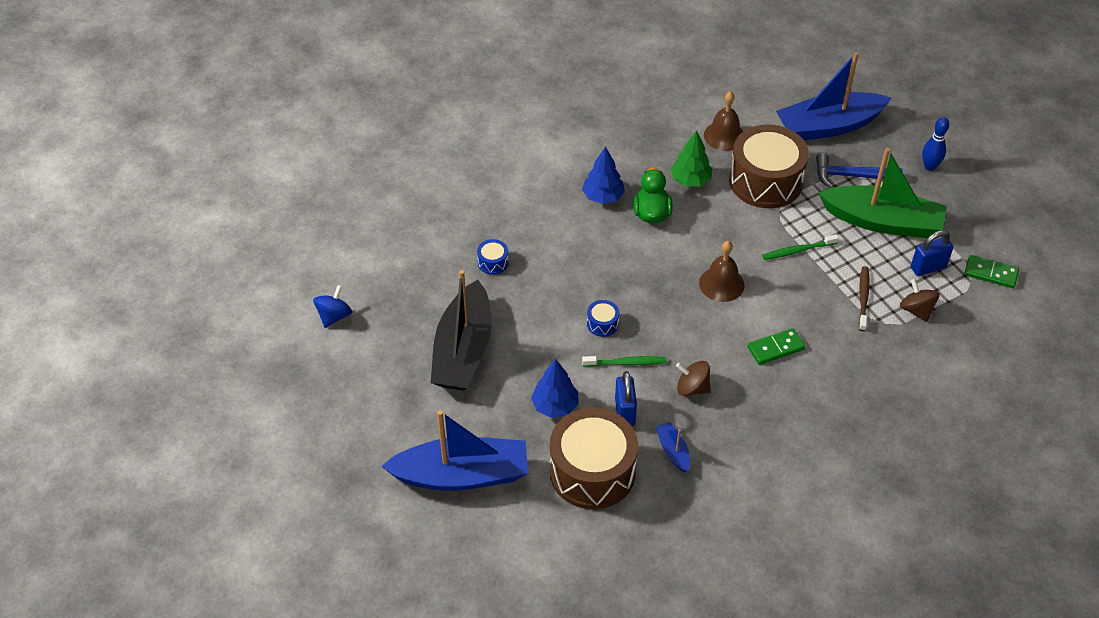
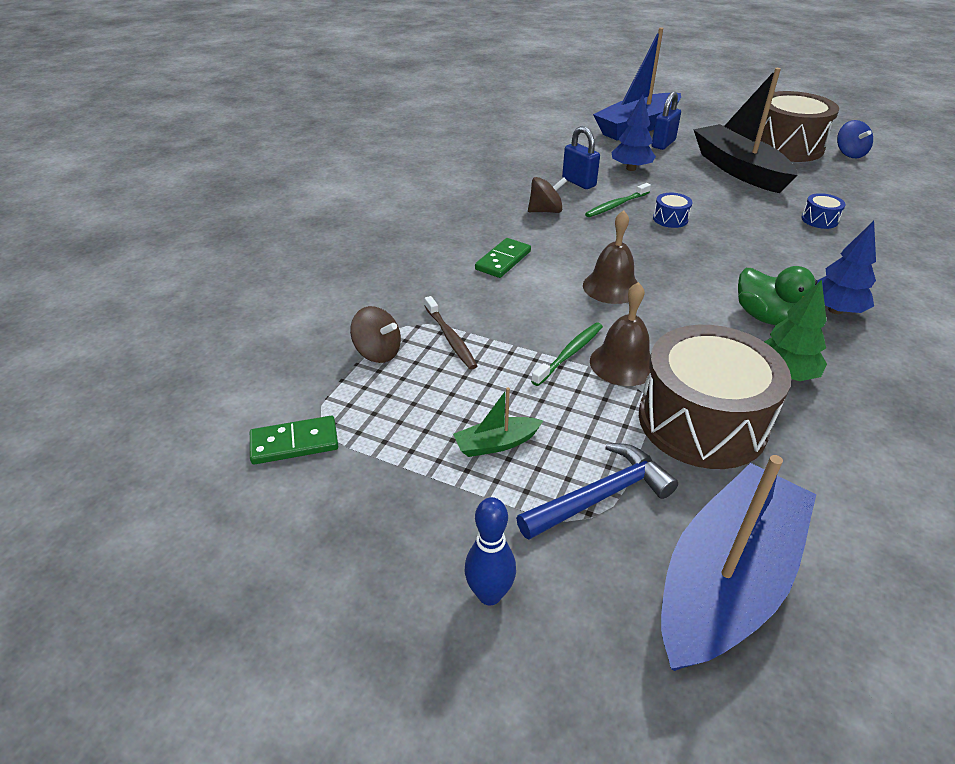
camera: 145 degrees right, 10 degrees down
brown drum [550,408,638,509] -> brown drum moved to [761,91,839,162]
blue boat [656,422,690,472] -> none
brown bell [704,91,743,151] -> brown bell moved to [590,282,651,386]
green boat [818,148,947,238] -> green boat [453,387,543,457], size x0.42
blue padlock [911,230,953,276] -> blue padlock moved to [651,92,681,150]

